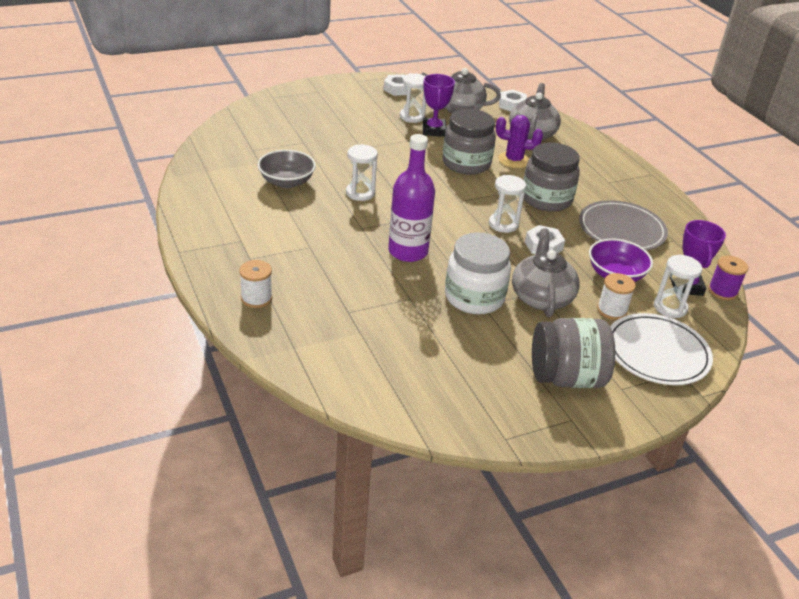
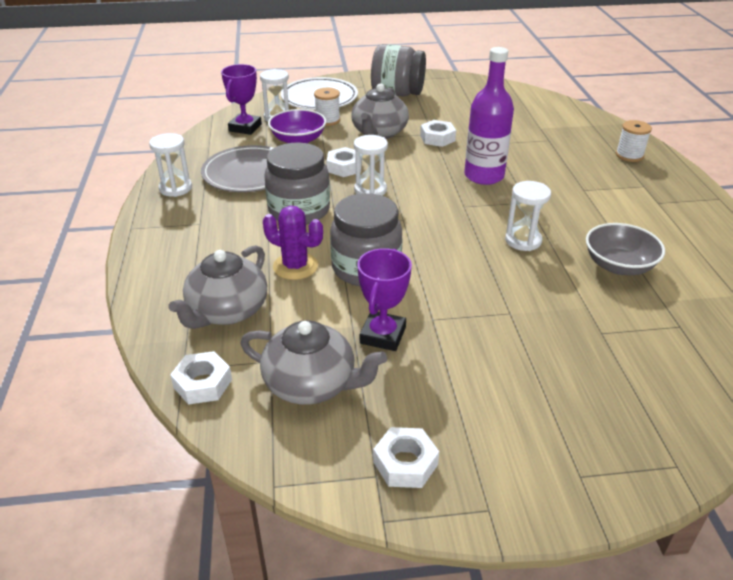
camera: 160 degrees left, 0 degrees up
white hourglass [400,73,426,123] -> white hourglass moved to [149,133,192,197]
white jar [445,232,511,314] -> white nut [420,120,456,147]
purple spool [708,256,748,300] -> none

